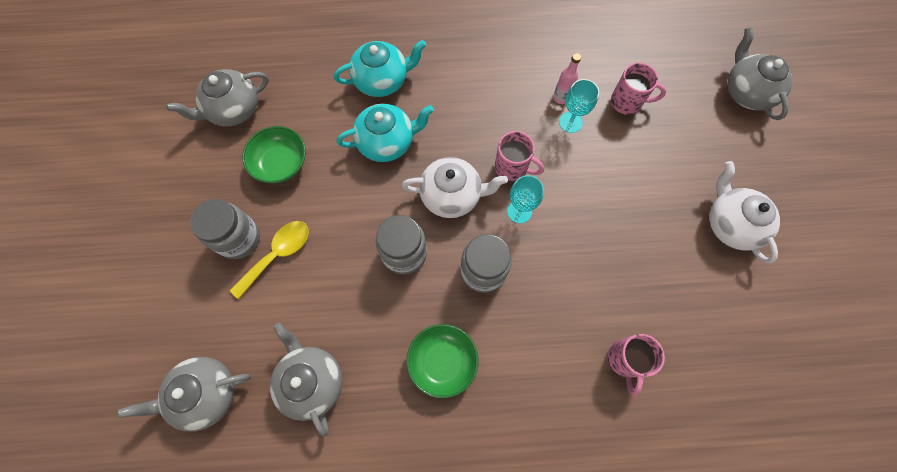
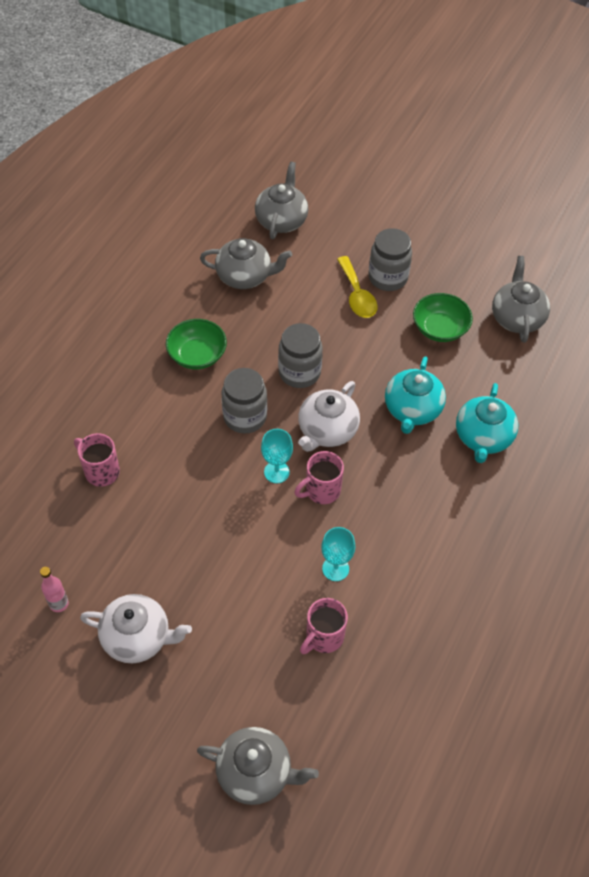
camera: 120 degrees right, 15 degrees down
pink bottle [553,53,581,104] -> pink bottle moved to [40,567,69,612]

